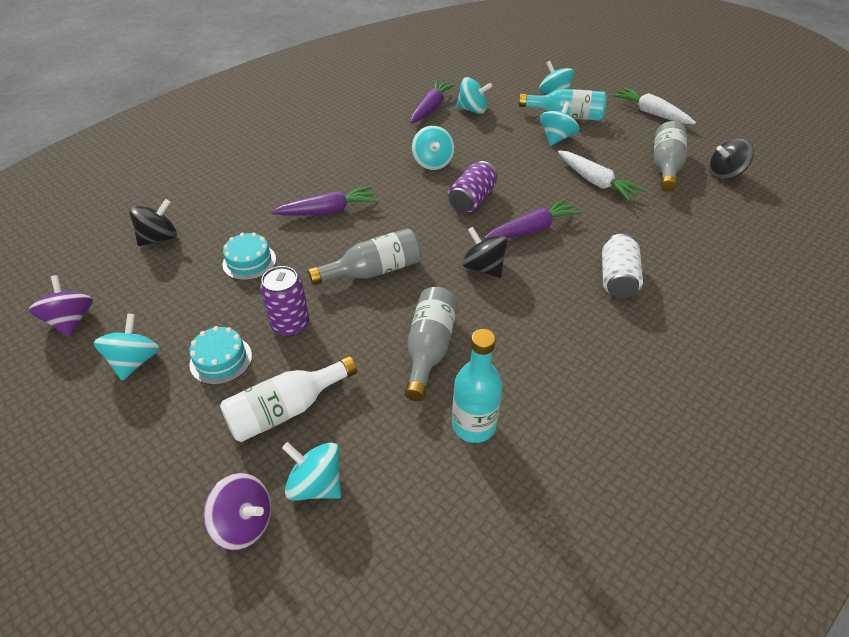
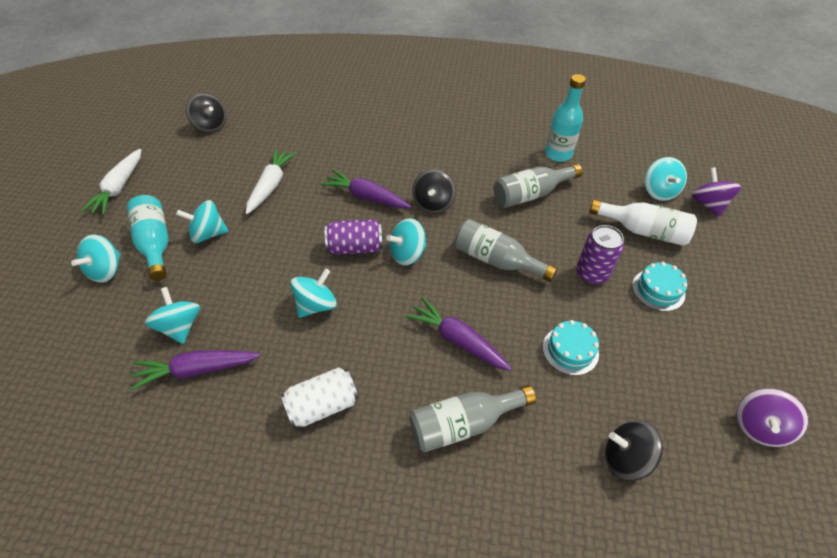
camera: 125 degrees left, 5 degrees up
turquoise spinning top [94,313,159,381] -> turquoise spinning top moved to [386,218,426,265]
white can [602,234,643,298] -> white can moved to [281,367,358,427]
grey bottle [654,121,687,192] -> grey bottle moved to [409,385,536,452]

